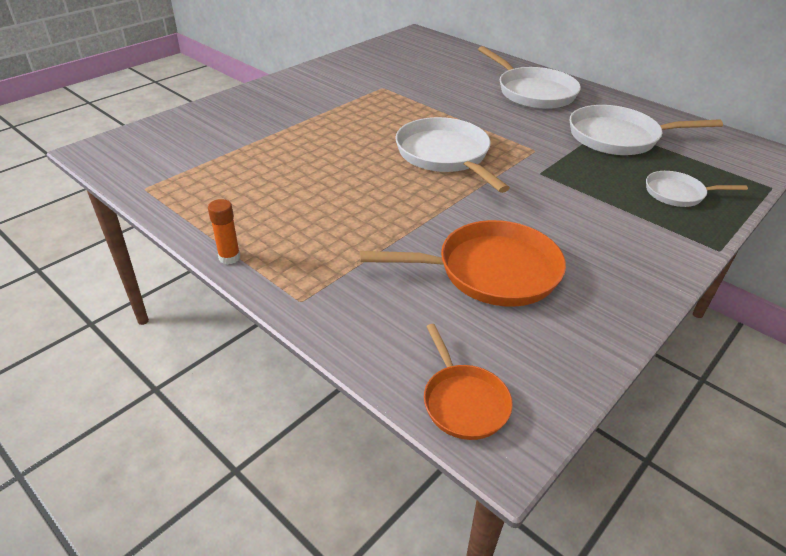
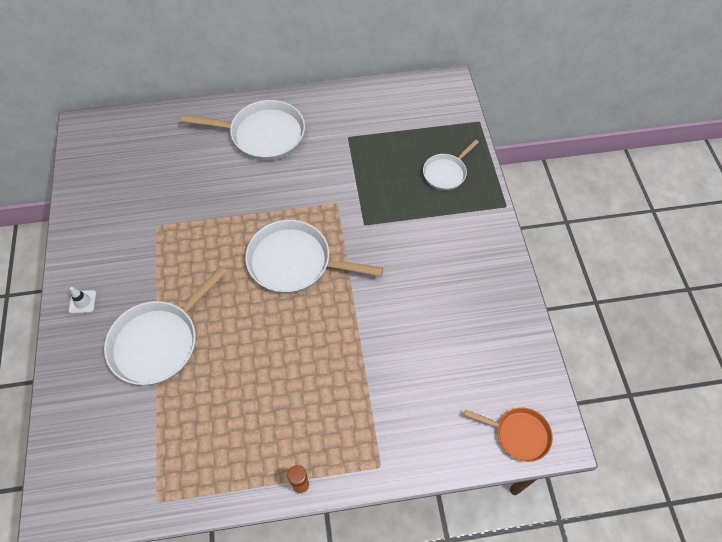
camera: 50 degrees left, 20 degrees up
orange pan [360,220,566,307] -> none
white pan [570,105,723,155] -> white pan moved to [104,266,227,385]
none -> white traffic cone [69,287,96,314]

